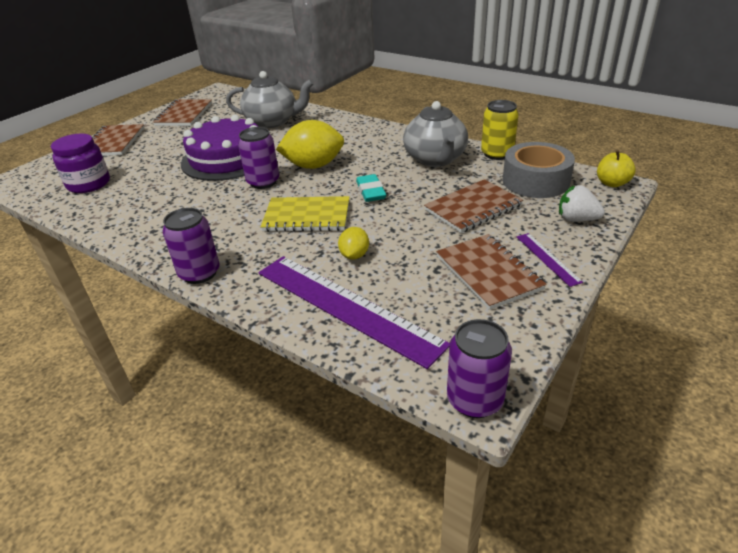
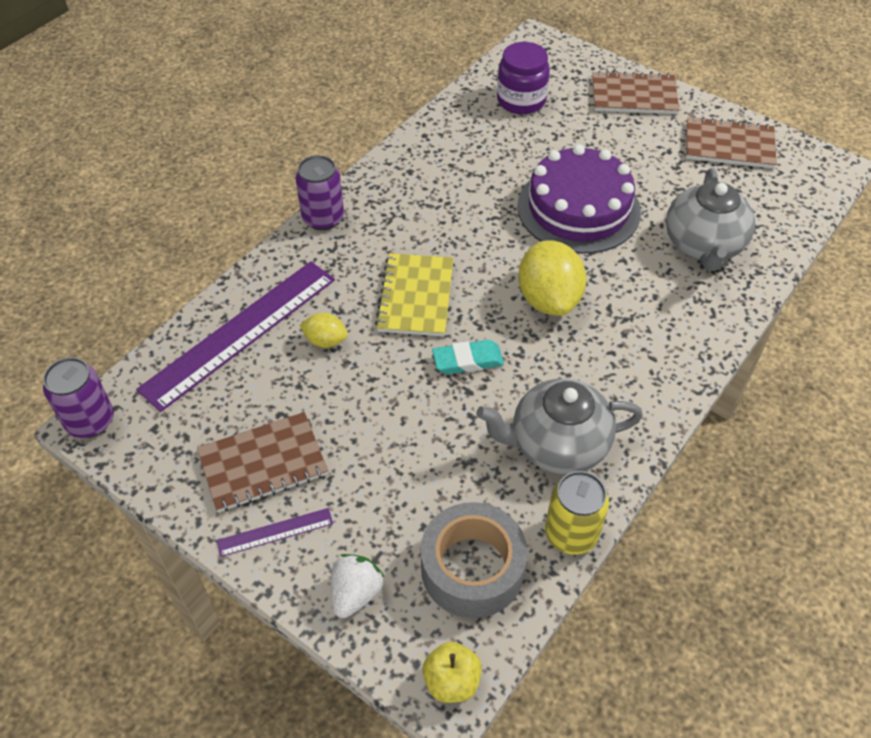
camera: 90 degrees right, 15 degrees up
purple can [238,127,279,189] -> none
brown notebook [424,179,523,233] -> none

